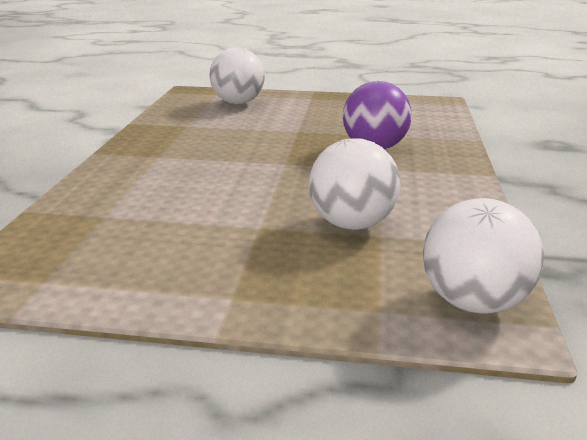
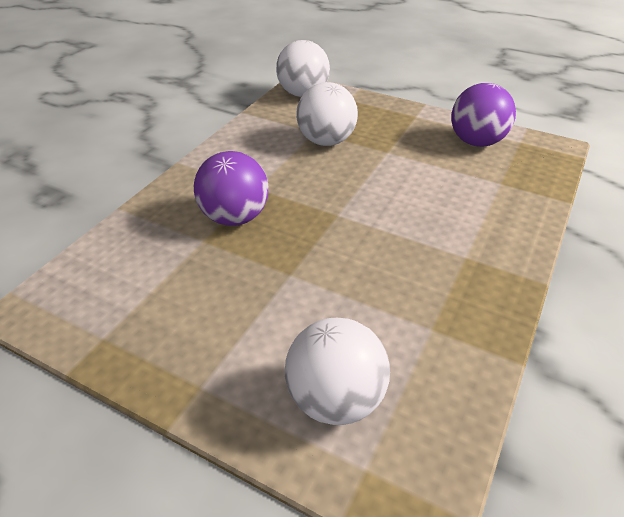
camera: 160 degrees left, 15 degrees up
none -> purple ball [451,83,516,147]

